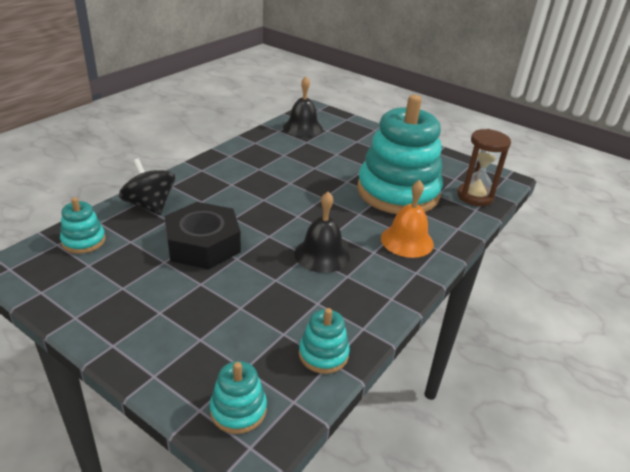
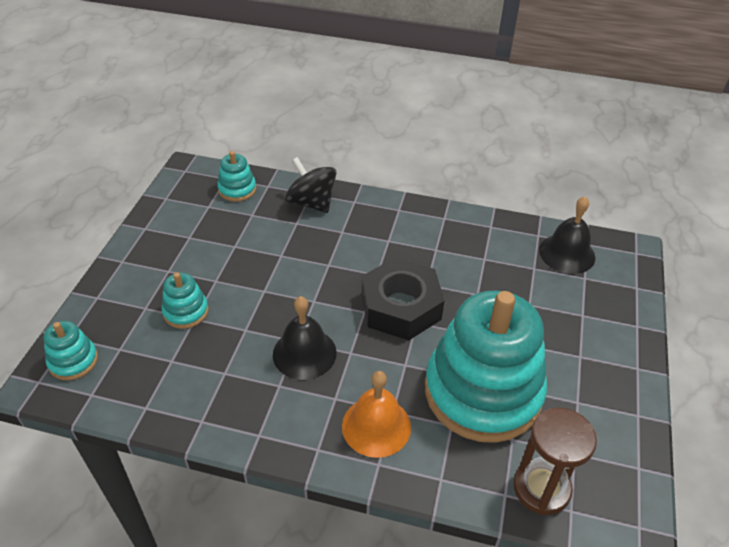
camera: 70 degrees right, 10 degrees up
black spinning top [119,158,175,215] -> black spinning top turned 75 degrees counterclockwise [285,157,336,213]
black nut [164,202,241,269] -> black nut moved to [362,257,444,340]
turquoise stacking toy [299,308,350,374] -> turquoise stacking toy moved to [162,272,209,329]

